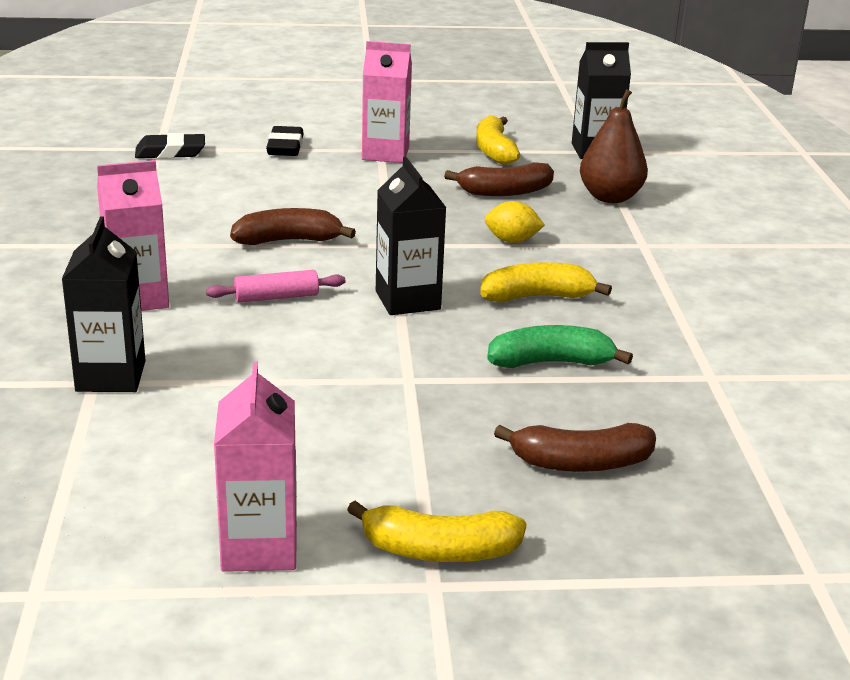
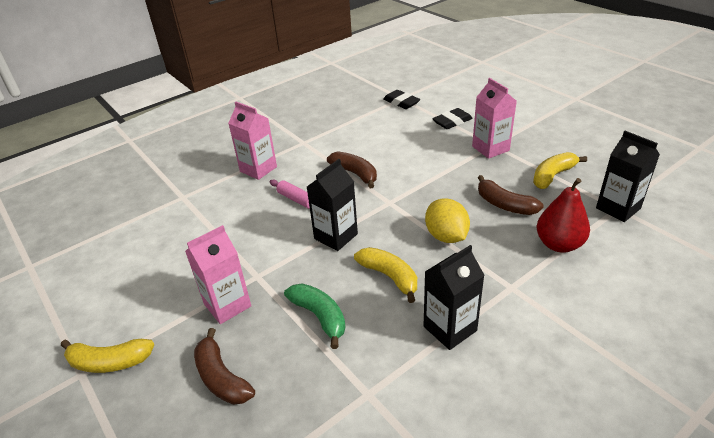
camera: 60 degrees right, 10 degrees up
black carton [62,216,146,392] -> black carton moved to [424,245,485,350]
pink carton [214,362,297,572] -> pink carton moved to [185,225,251,324]
yellow banana [347,501,526,562] -> yellow banana turned 60 degrees counterclockwise [61,339,154,373]
yellow lemon [485,201,545,243] -> yellow lemon [425,198,470,243], size x1.51
brown pear [580,89,648,203] -> red pear [536,178,590,253]

